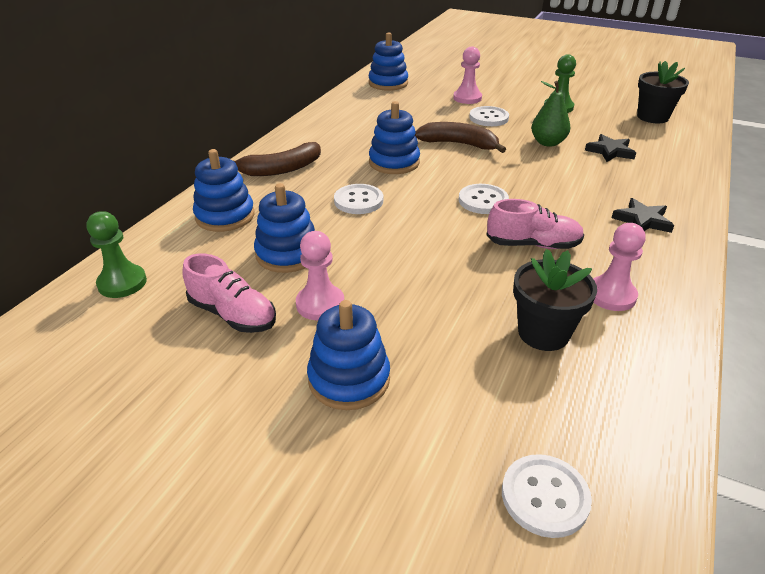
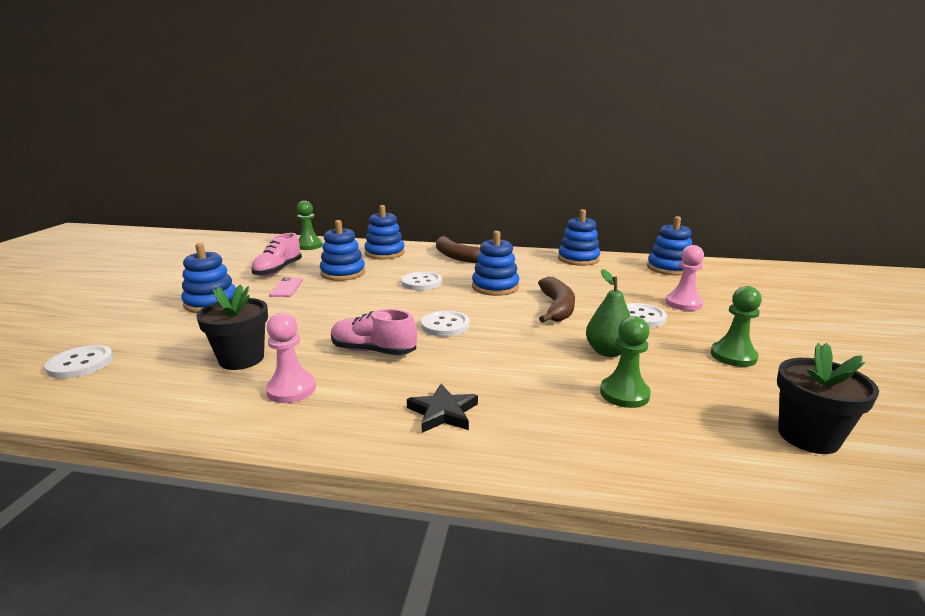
camera: 75 degrees right, 15 degrees down
pink pawn [296,231,344,321] -> pink phone [269,277,303,297]
pink shoe [486,199,584,249] -> pink shoe turned 120 degrees clockwise [331,309,417,355]
black star [585,134,636,162] -> green pawn [600,316,651,408]
none -> blue stacking toy [558,209,600,266]

